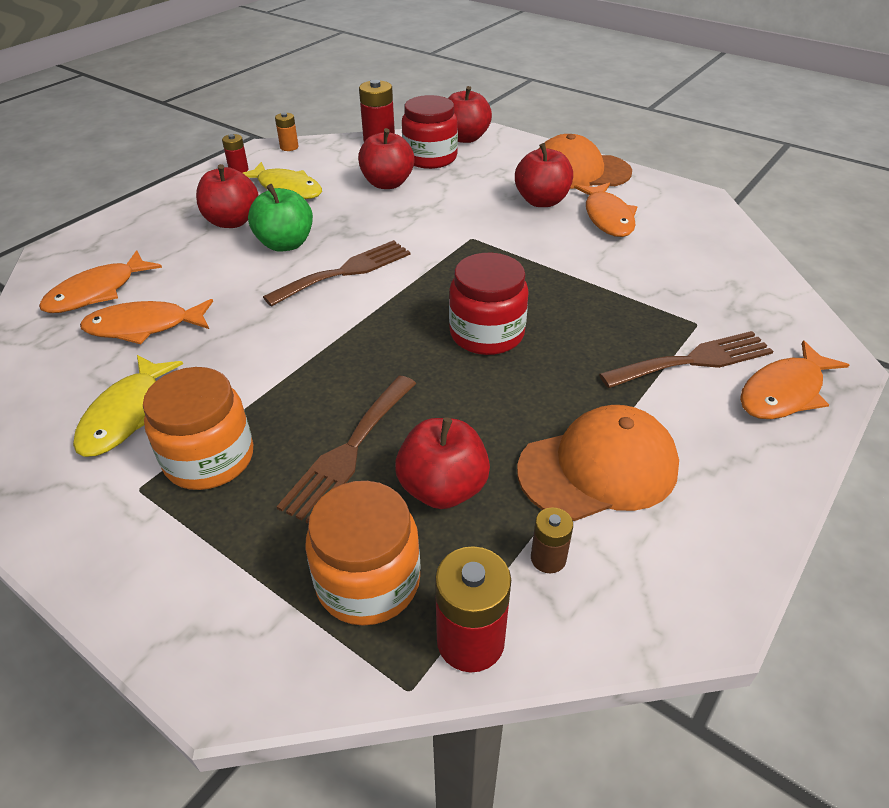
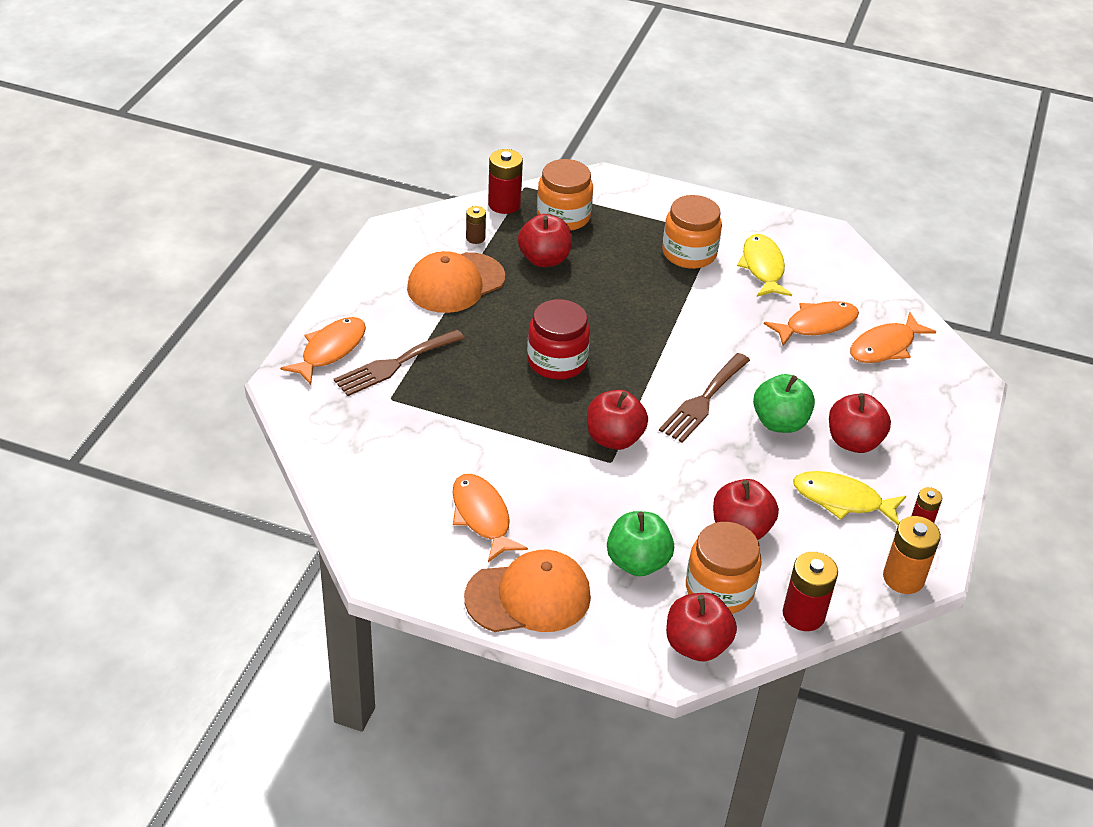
camera: 160 degrees right, 0 degrees up
orange fish [39,250,162,313] -> orange fish turned 150 degrees counterclockwise [850,312,936,363]
orange battery [275,113,298,151] -> orange battery [883,516,941,594], size x1.74
brown fork [277,375,416,523] -> none
red jar [402,95,458,169] -> orange jar [686,522,762,614]
red apple [515,143,573,207] -> red apple moved to [587,390,648,450]
none -> green apple [607,511,674,576]

